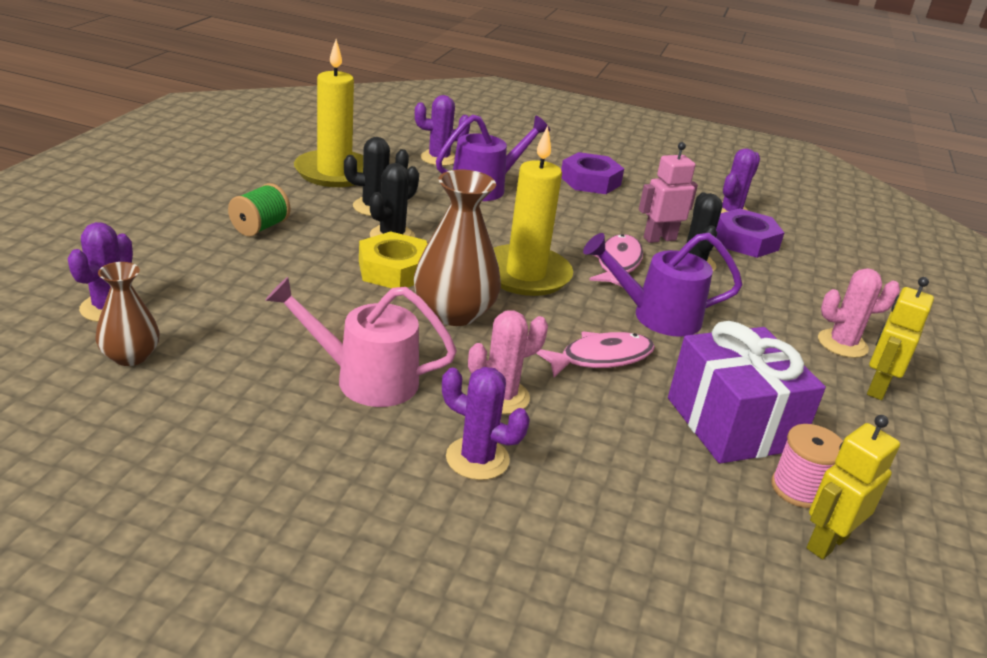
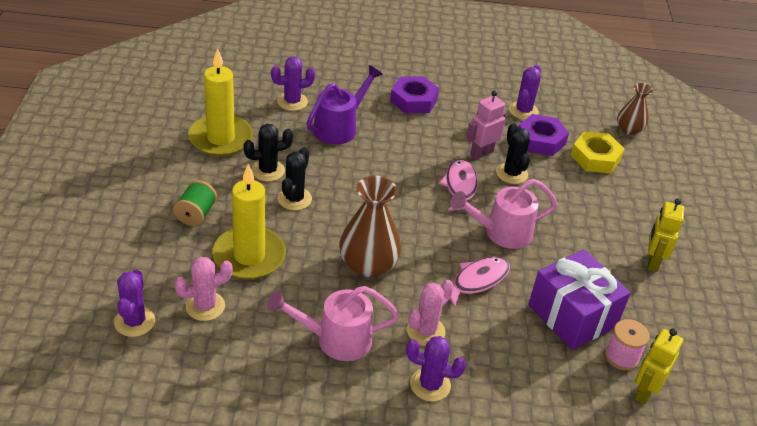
camera: 15 degrees left, 10 degrees up
brown vase [95,262,159,366] -> brown vase moved to [617,83,653,135]
yellow nut [359,231,427,288] -> yellow nut moved to [571,131,624,173]
yellow candle [494,126,573,296] -> yellow candle moved to [212,164,286,279]
purple watering can [583,233,743,337] -> pink watering can [450,179,557,249]
pink cactus [818,268,900,358] -> pink cactus moved to [174,257,233,321]

